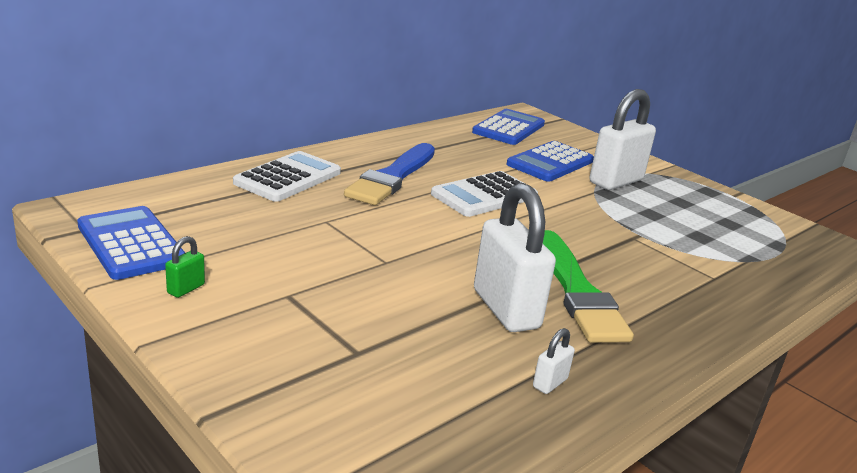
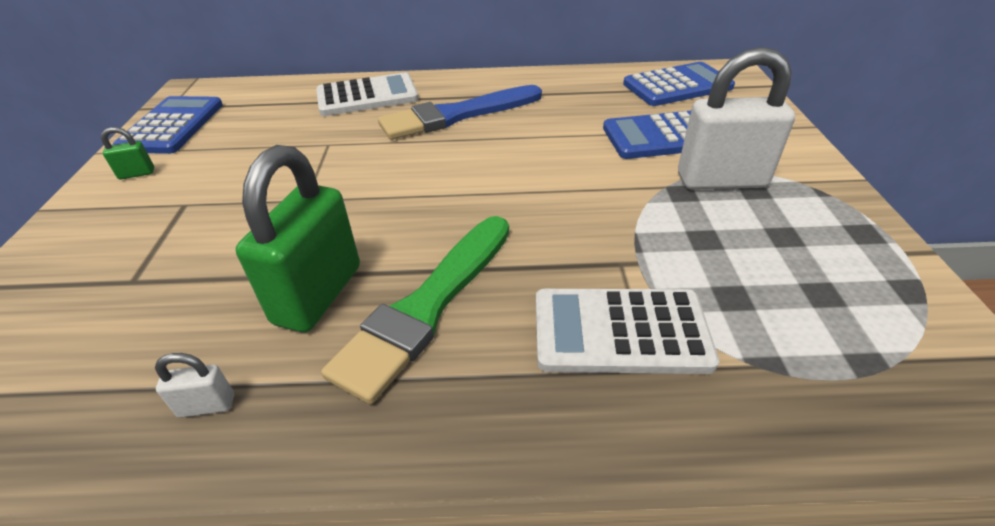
camera: 45 degrees right, 15 degrees up
white calculator [431,171,538,217] -> white calculator moved to [536,289,719,374]
white padlock [474,183,556,332] -> green padlock [236,145,360,332]

